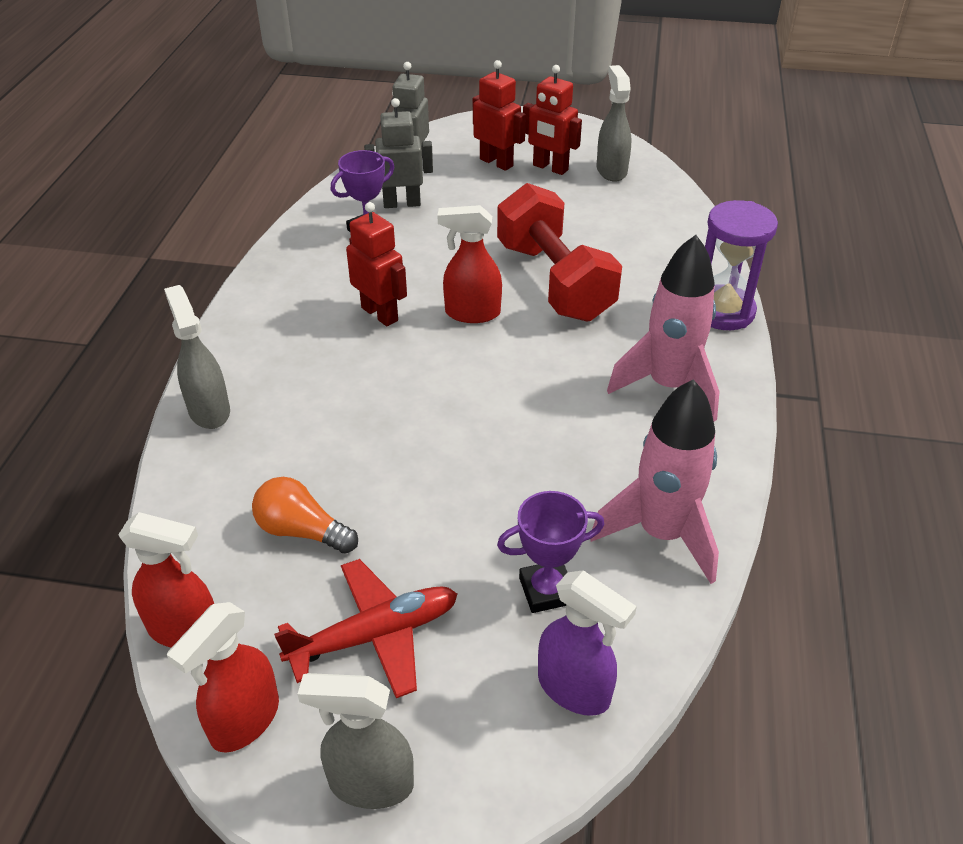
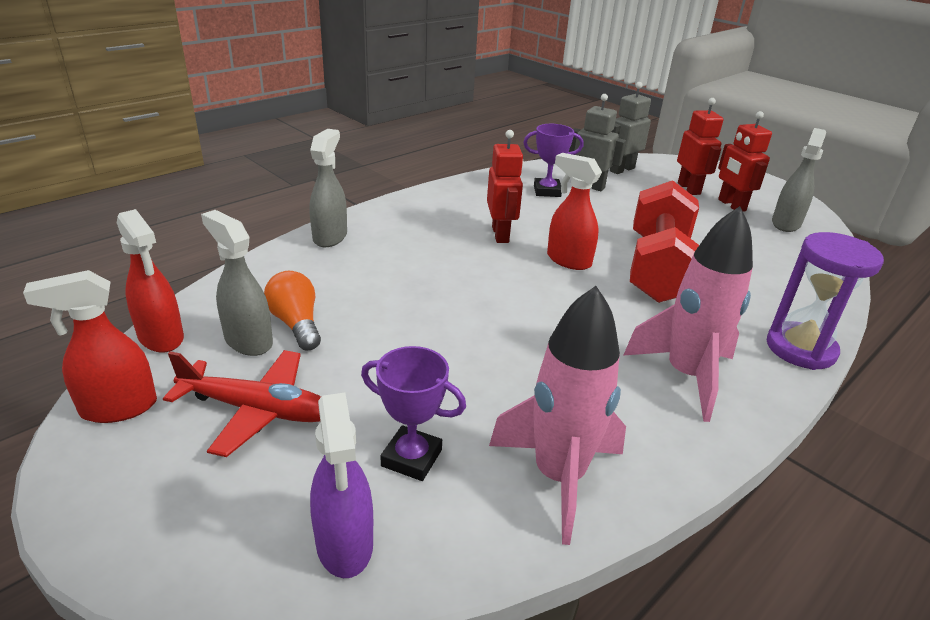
camera: 35 degrees right, 10 degrees down
grey spray bottle [298,673,414,809] -> grey spray bottle moved to [201,210,273,356]

